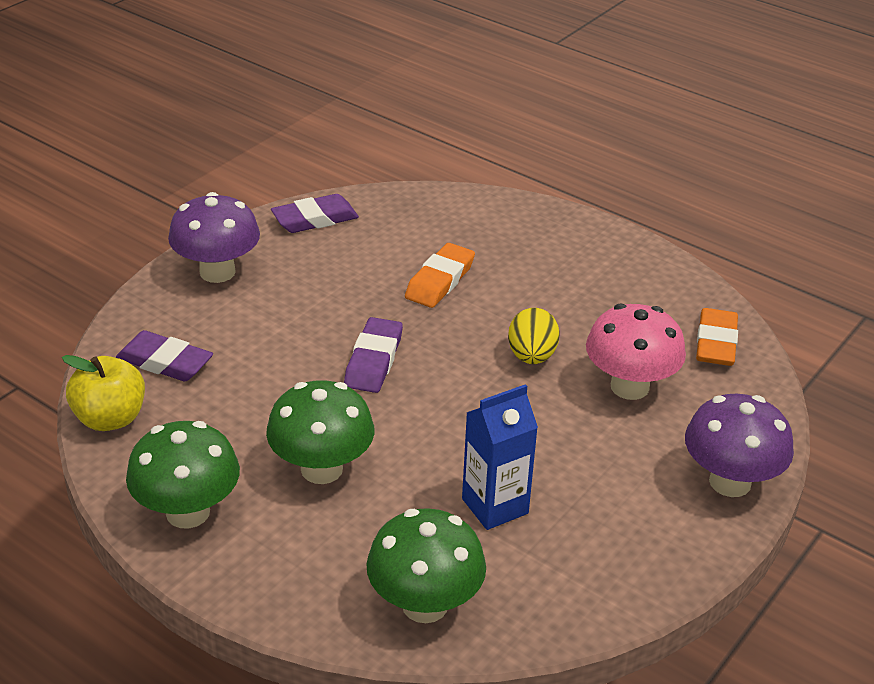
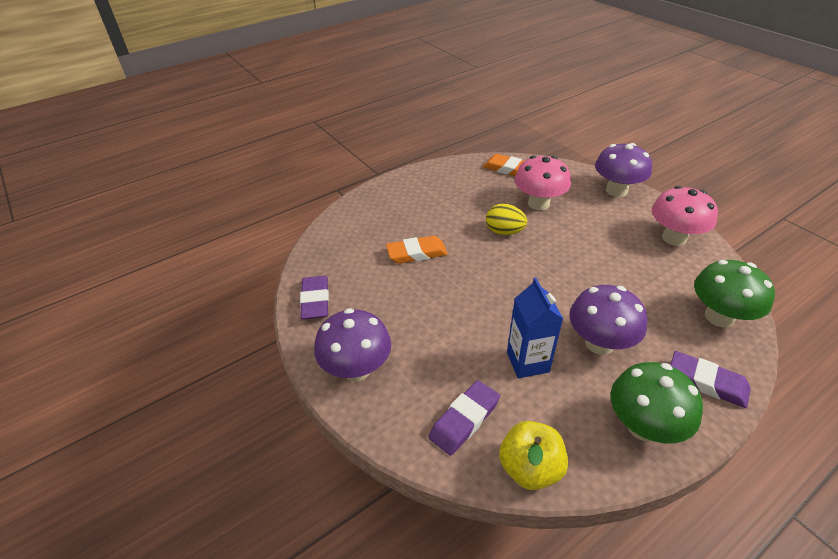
camera: 70 degrees left, 5 degrees up
green mushroom [266,380,374,484] -> purple mushroom [569,285,647,355]
purple eraser [344,317,403,393] -> purple eraser moved to [670,351,751,408]
orange eraser [405,243,475,308] -> orange eraser turned 60 degrees counterclockwise [386,236,448,264]
blue carton [462,384,538,530] -> blue carton moved to [507,277,563,378]
none -> pink mushroom [652,186,718,246]

